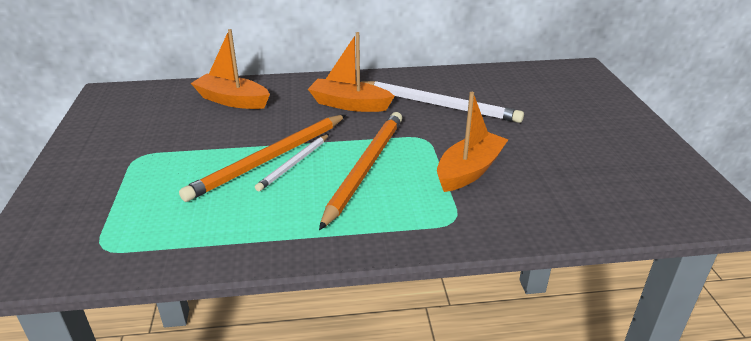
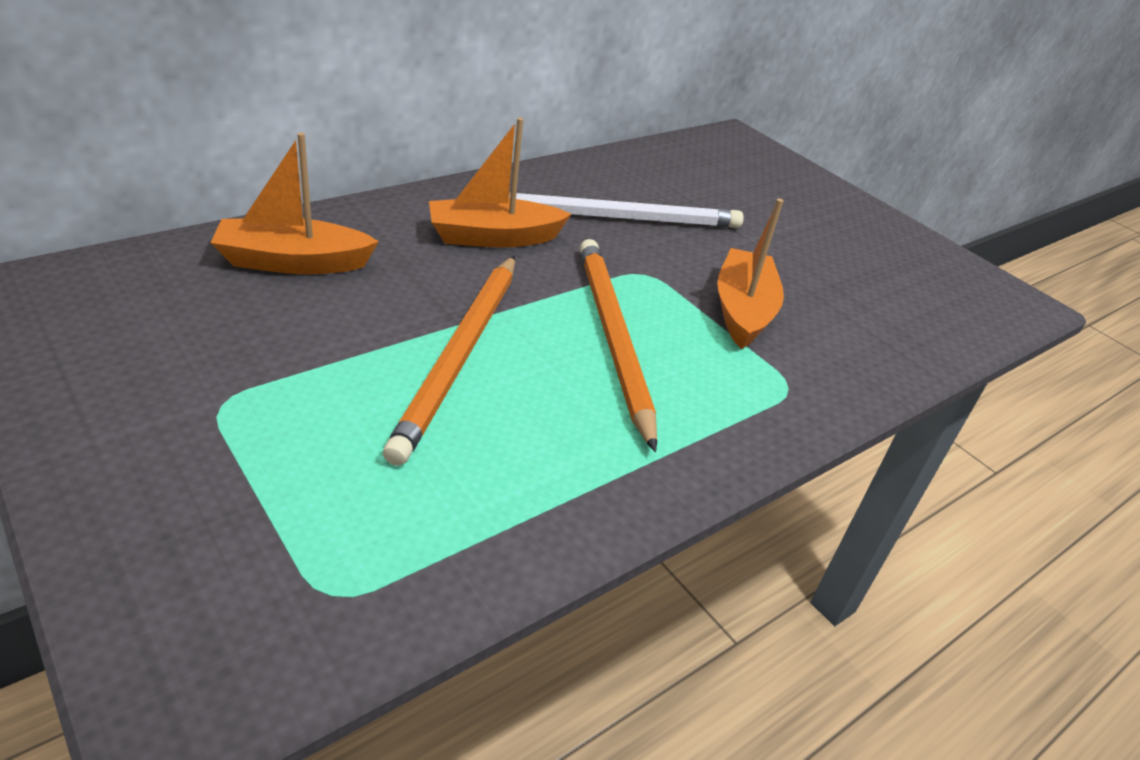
camera: 35 degrees left, 5 degrees up
white pencil [255,134,329,191] -> none

